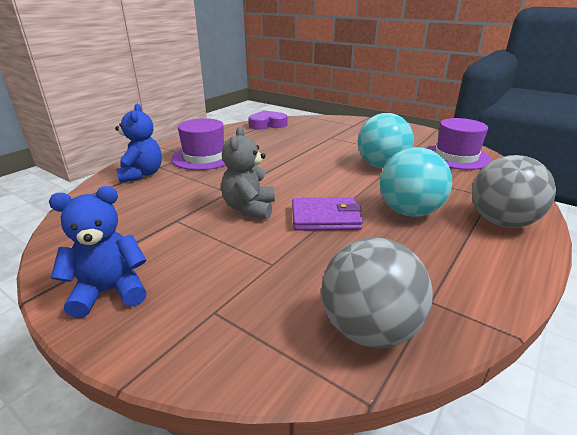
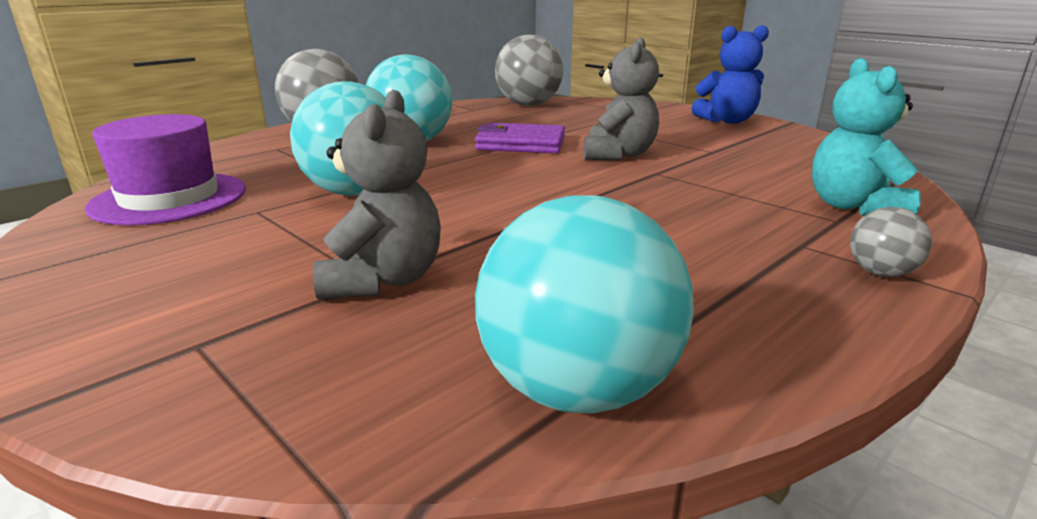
camera: 170 degrees left, 5 degrees down
blue teddy bear [115,104,162,183] -> turquoise teddy bear [812,58,921,216]
purple hat [171,118,226,170] -> none
purple heart [249,110,288,130] -> turquoise ball [475,195,694,413]
none -> grey teddy bear [313,90,441,299]
none -> grey ball [850,207,932,277]

